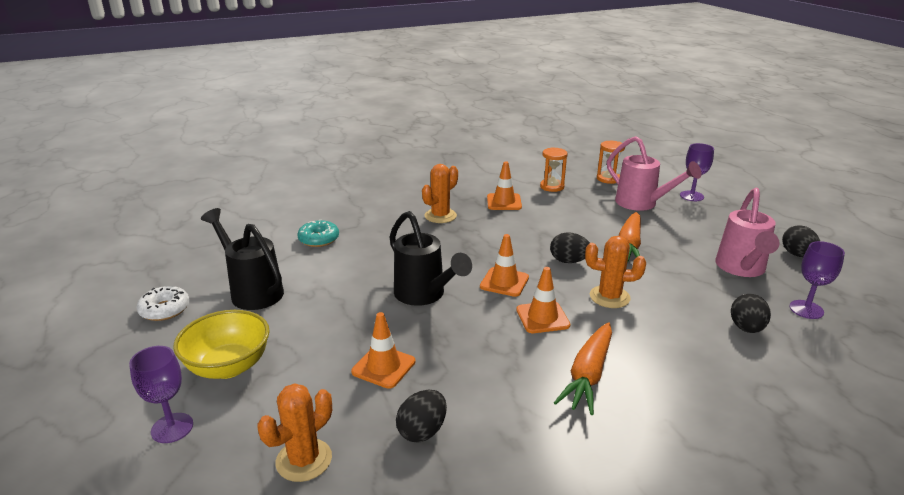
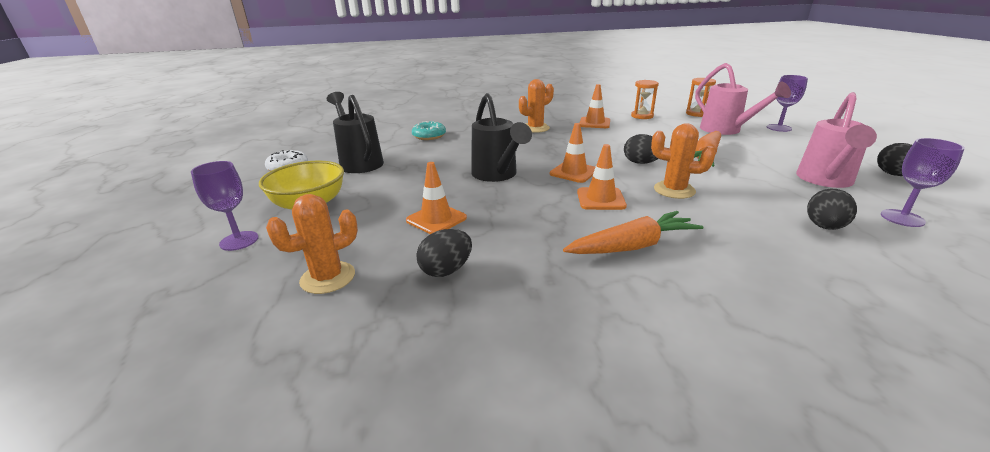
camera: 15 degrees right, 0 degrees up
orange carrot [554,322,612,415] -> orange carrot turned 150 degrees counterclockwise [563,211,703,254]

